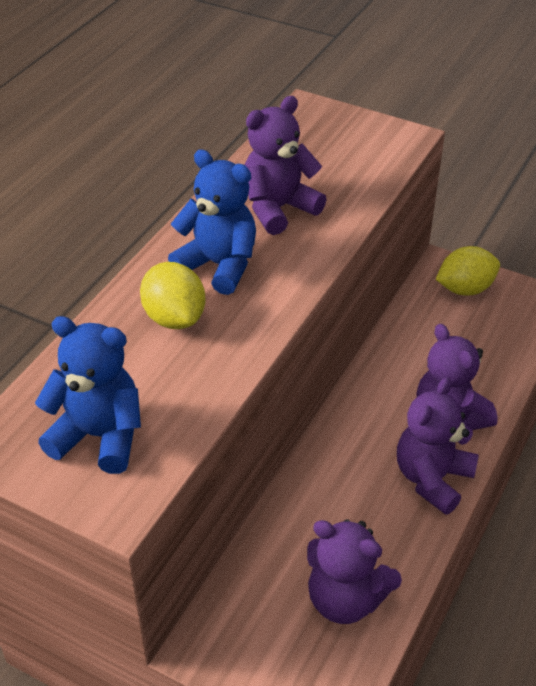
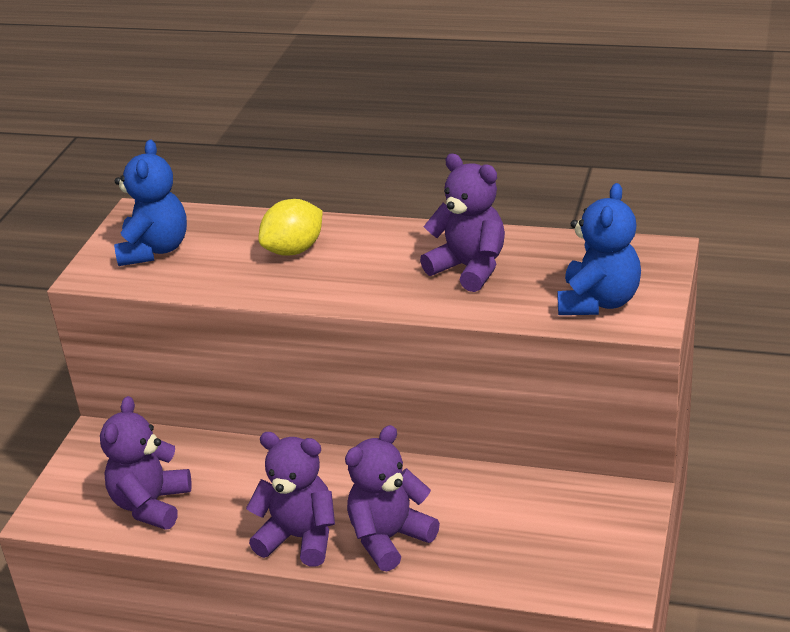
camera: 80 degrees right, 10 degrees down
blue teddy bear [168,149,256,295] -> blue teddy bear moved to [558,183,641,315]
yellow lemon [436,246,500,295] -> none

